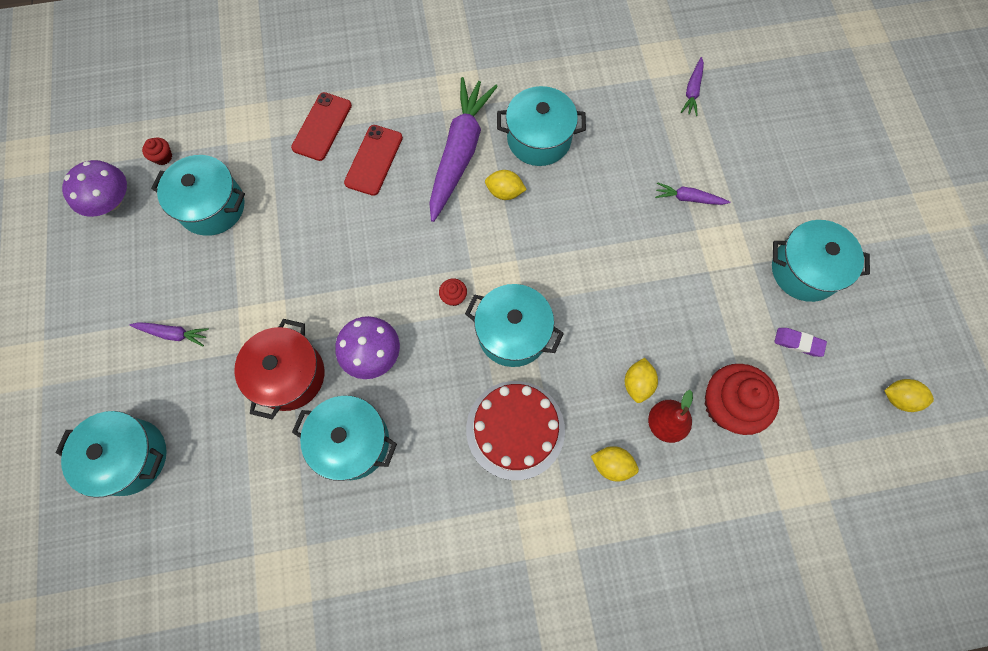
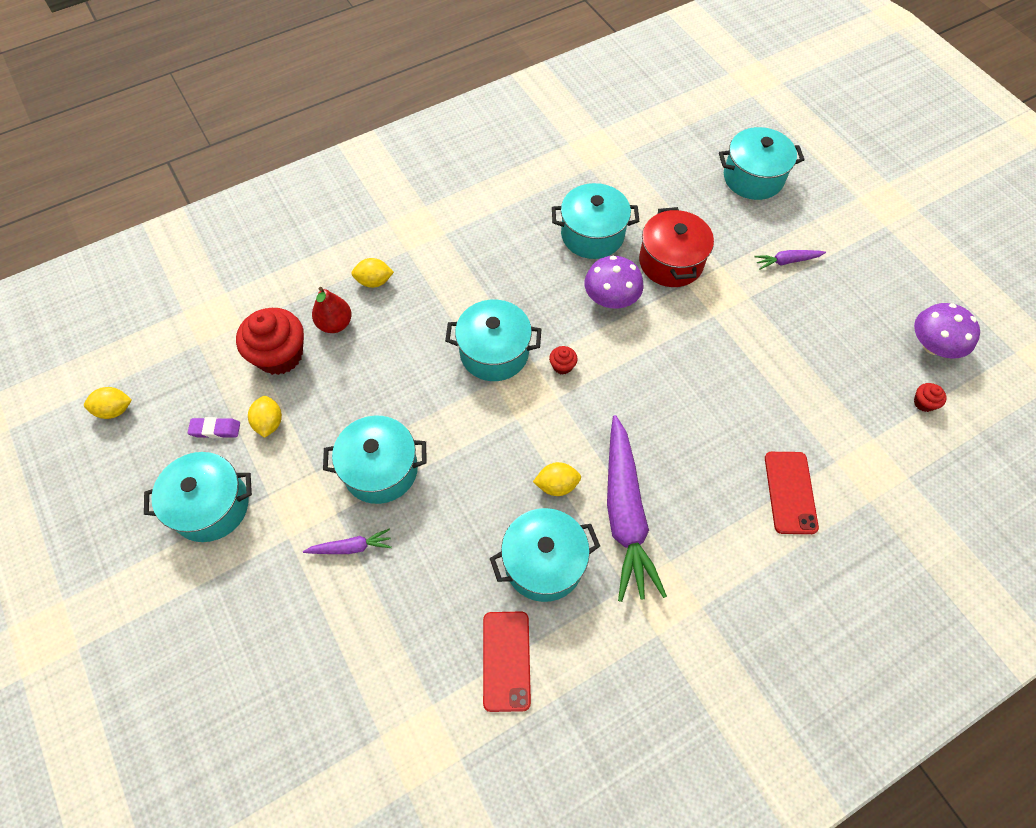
camera: 160 degrees right, 10 degrees down
turquoise pot [151,155,245,236] -> turquoise pot moved to [323,416,427,504]
red phone [344,125,403,196] -> red phone moved to [483,611,531,712]
red cake [466,381,565,480] -> none
yellow lemon [625,358,658,403] -> yellow lemon moved to [248,396,282,438]
purple carrot [681,57,704,116] -> none

